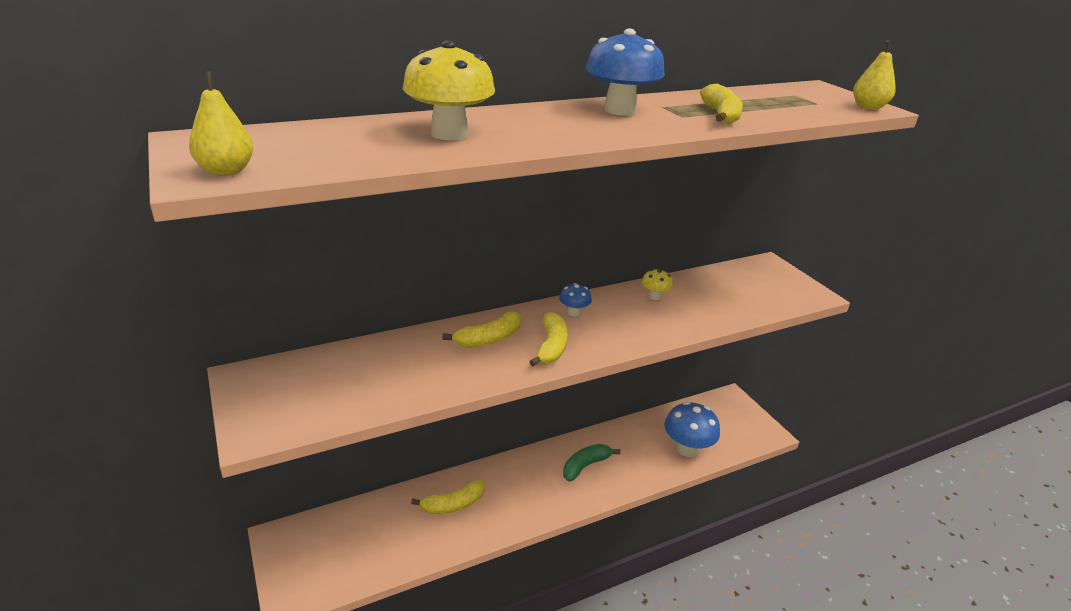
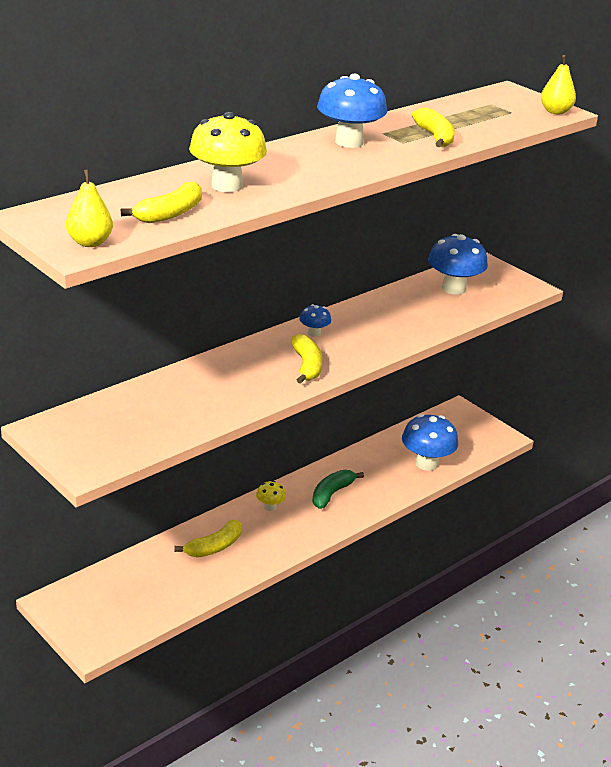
camera: 15 degrees left, 0 degrees up
yellow banana [442,312,521,348] -> yellow banana moved to [121,181,202,223]
yellow mushroom [642,269,673,300] -> yellow mushroom moved to [256,481,286,511]
none -> blue mushroom [428,234,488,295]

